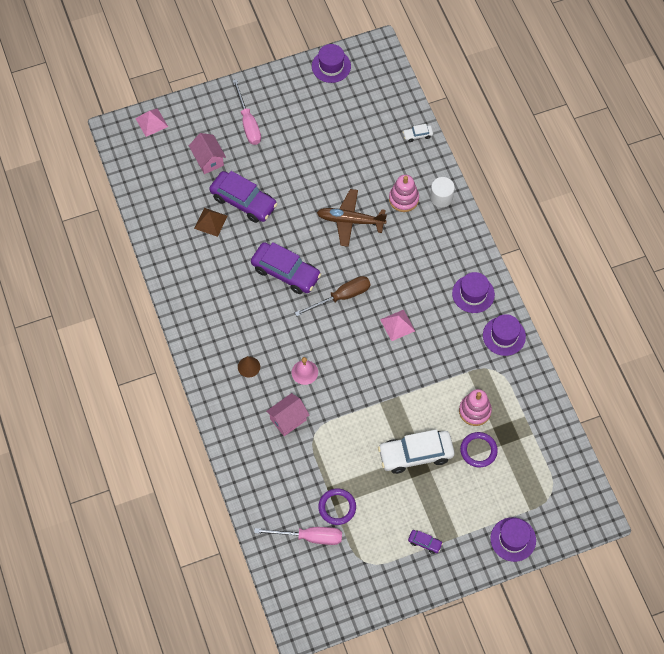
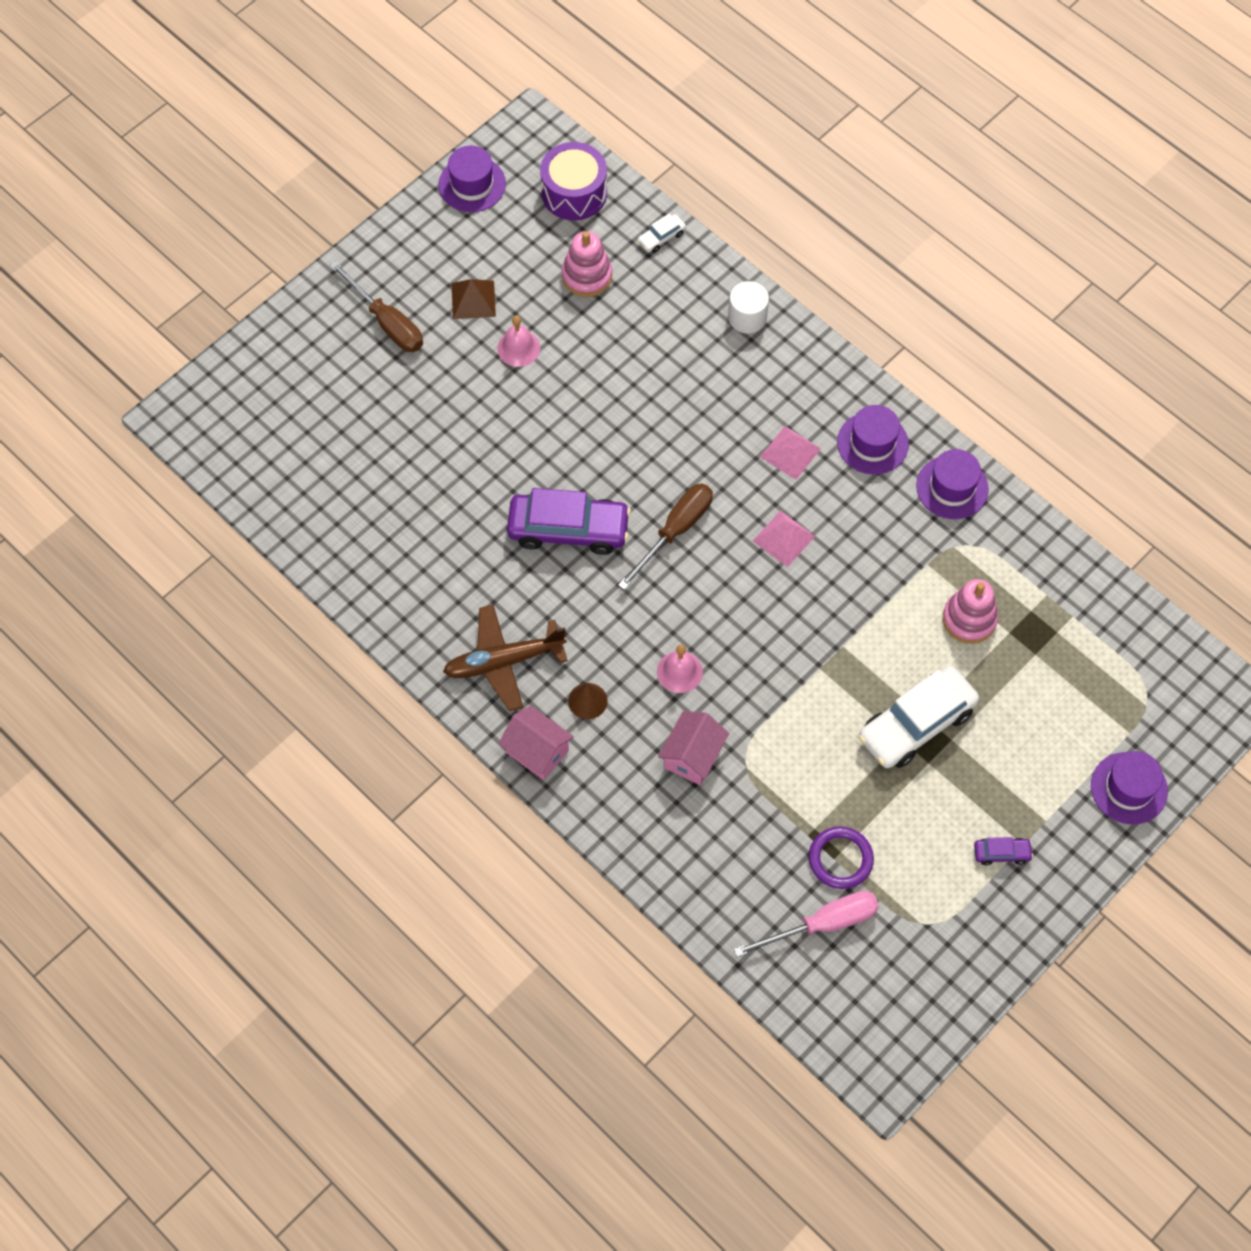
camera: 25 degrees left, 0 degrees up
pink pyramid [135,108,168,137] -> pink pyramid moved to [760,426,821,480]
pink house [189,133,226,174] -> pink house moved to [498,706,574,780]
brown pyramid [194,208,227,237] -> brown pyramid moved to [451,279,496,319]
purple car [209,171,277,223] -> none
pink screwdriver [232,79,261,145] -> brown screwdriver [329,261,423,352]
brown plane [317,189,387,247] -> brown plane moved to [443,605,568,711]
pink stacking toy [389,175,419,212] -> pink stacking toy moved to [562,231,612,297]
purple ring [460,432,498,467] -> none
none -> pink bell [497,316,540,367]
none -> purple drum [540,142,607,220]

